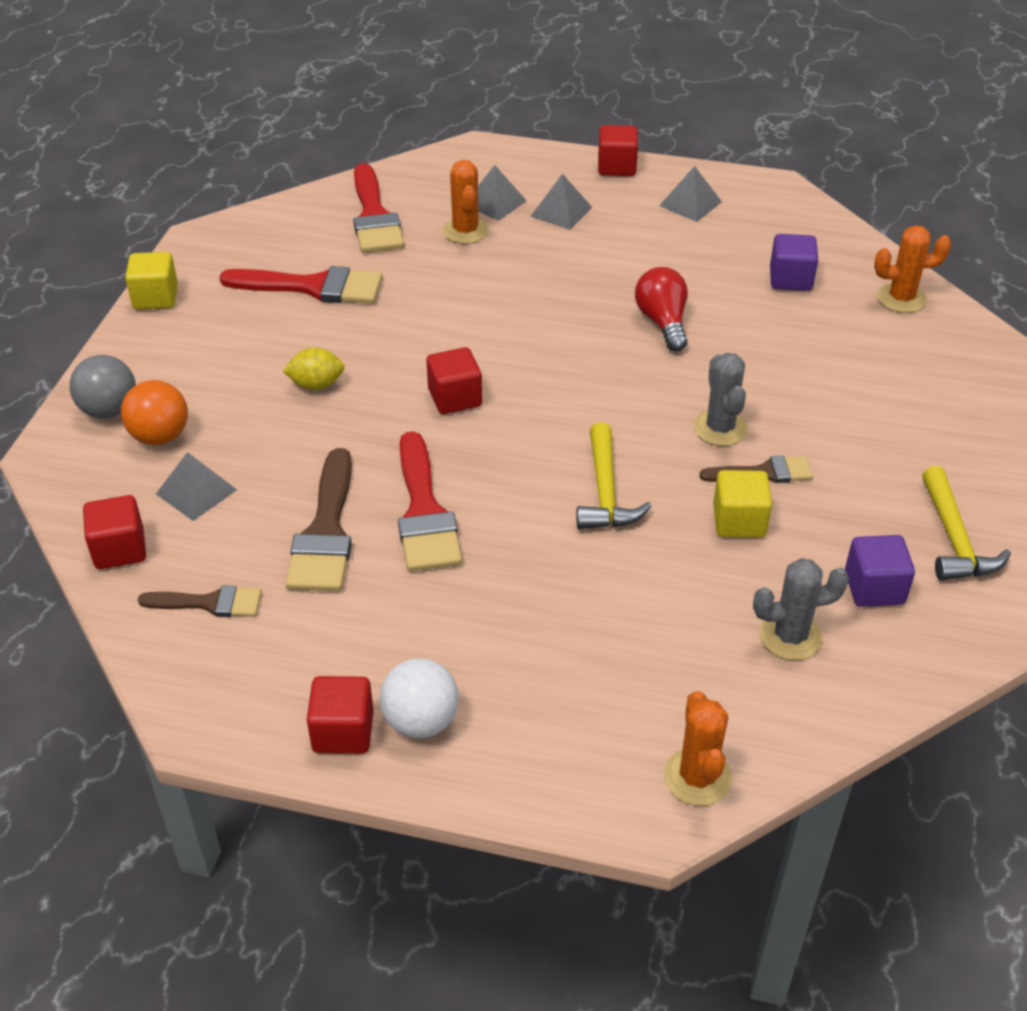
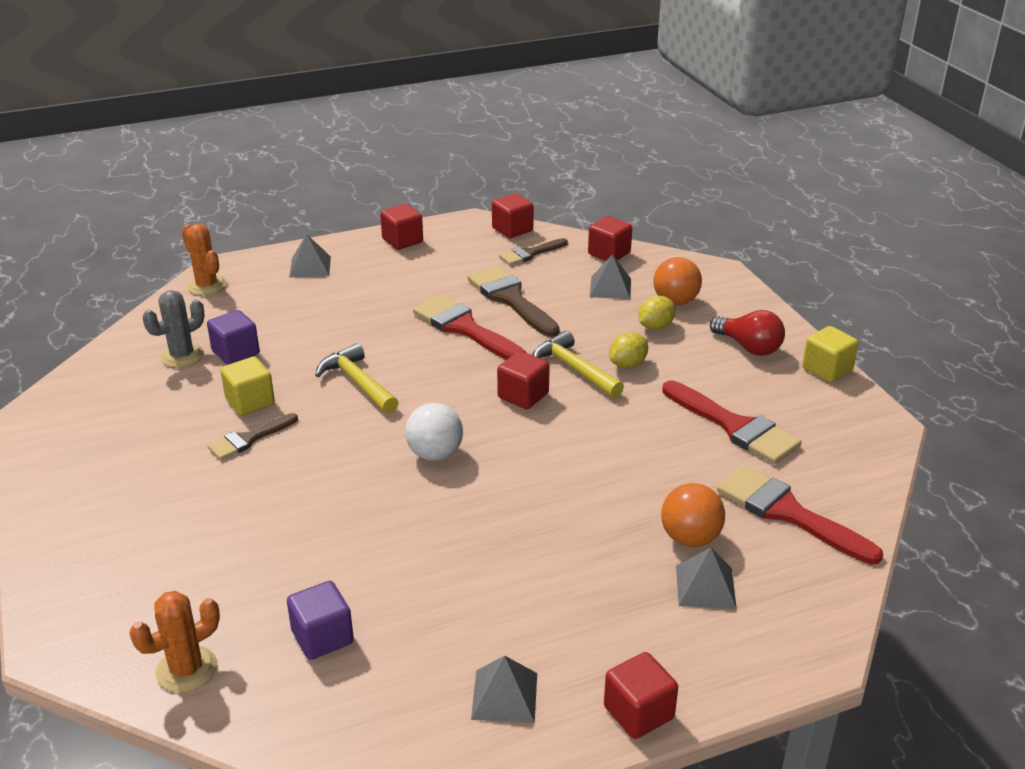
camera: 145 degrees right, 10 degrees down
grey ball [69,355,136,418] -> none
red brush [219,266,383,304] -> red brush turned 105 degrees counterclockwise [662,380,802,464]
white ball [380,658,459,738] -> white ball moved to [405,403,463,461]
orange cactus [443,160,489,244] -> orange ball [661,483,725,547]
grey pyramid [530,174,592,230] -> grey pyramid moved to [289,234,331,278]
red light bulb [635,267,688,351] -> red light bulb moved to [710,310,785,356]
grey cactus [693,353,748,446] -> none
purple cube [845,535,915,607] -> purple cube moved to [207,310,260,365]
yellow hammer [922,466,1011,580] -> yellow hammer moved to [532,331,624,398]
none -> red cube [492,193,534,238]
none -> yellow lemon [638,296,676,330]

